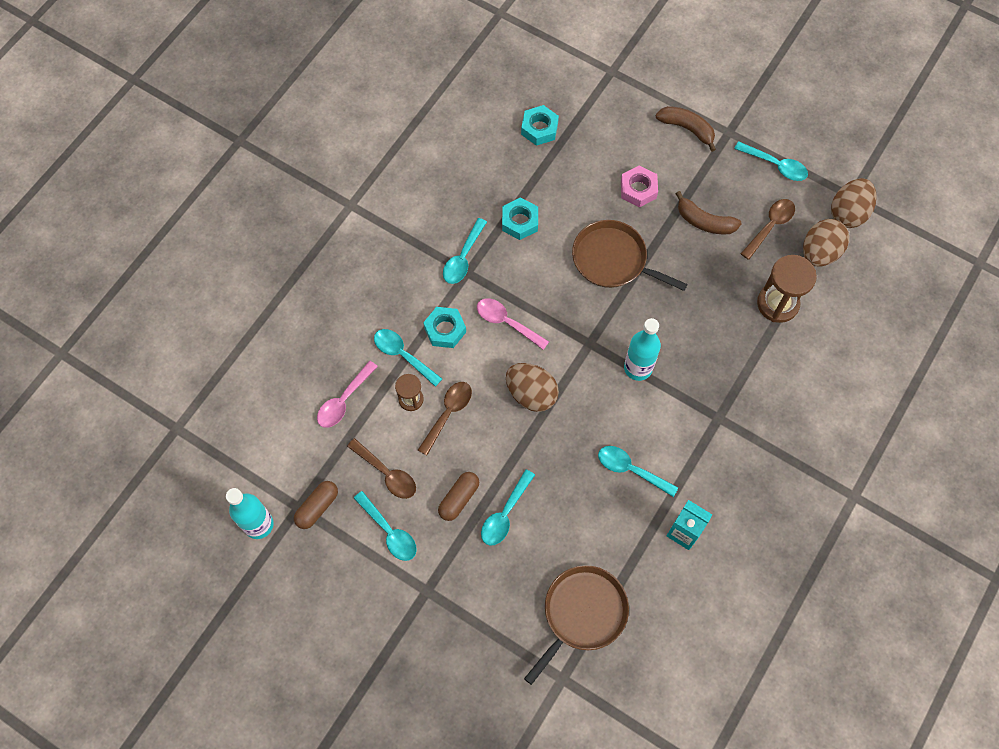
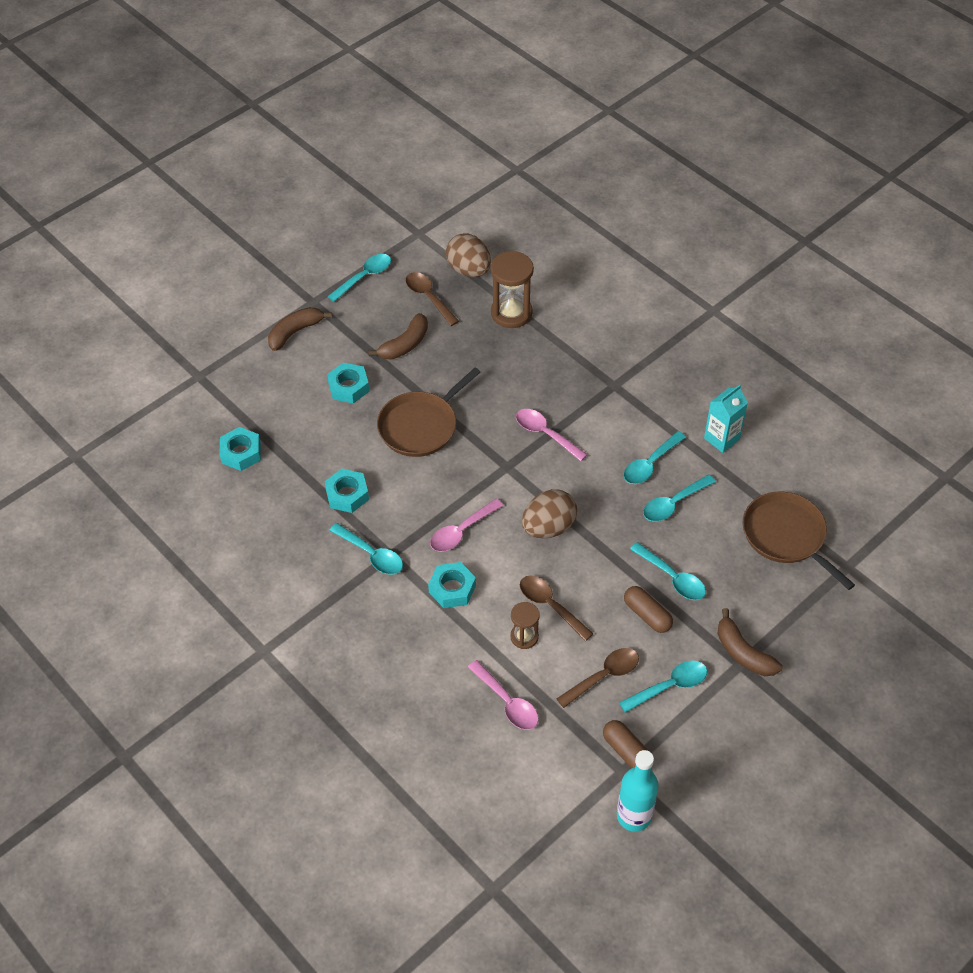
camera: 75 degrees left, 15 degrees down
turquoise spoon [374,329,442,387] -> turquoise spoon moved to [643,474,716,521]
pink nut [621,165,658,208] -> turquoise nut [327,363,369,404]
turquoise bottle [624,318,661,381] -> pink spoon [516,409,588,461]
brown egg [831,178,876,228] -> none
none -> brown banana [718,608,782,676]

